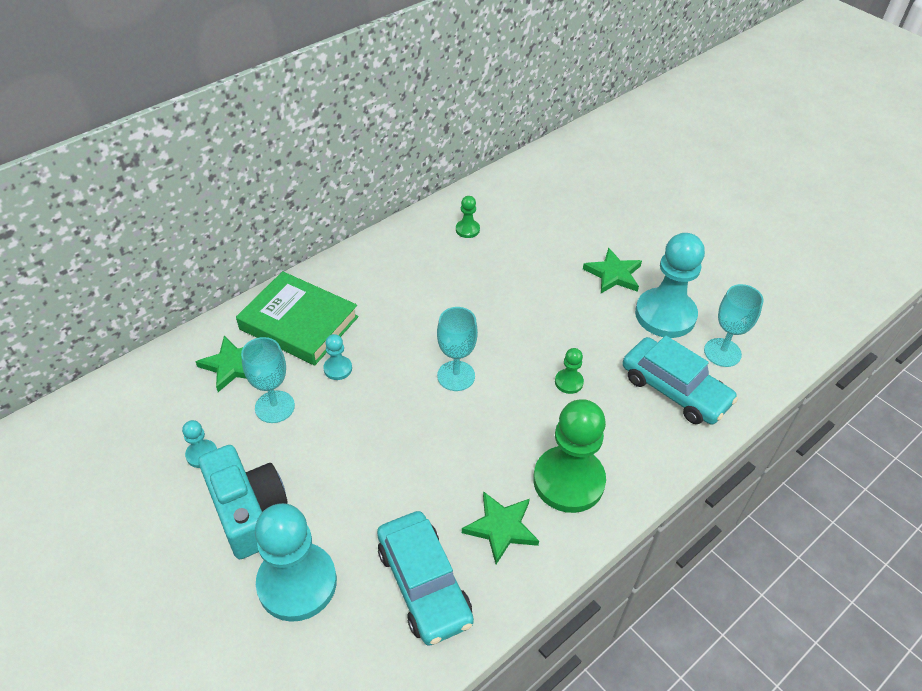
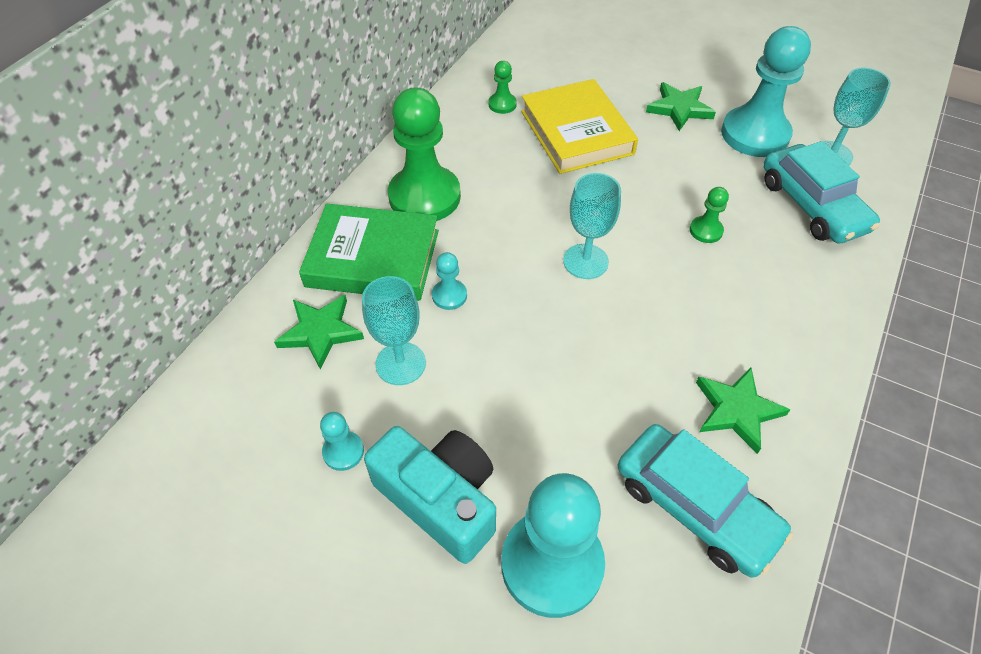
camera: 20 degrees left, 5 degrees up
green pawn [533,399,606,513] -> green pawn moved to [388,88,461,221]
turquoise car [622,335,738,424] -> turquoise car turned 45 degrees clockwise [763,141,880,244]
none -> yellow book [521,79,638,174]

